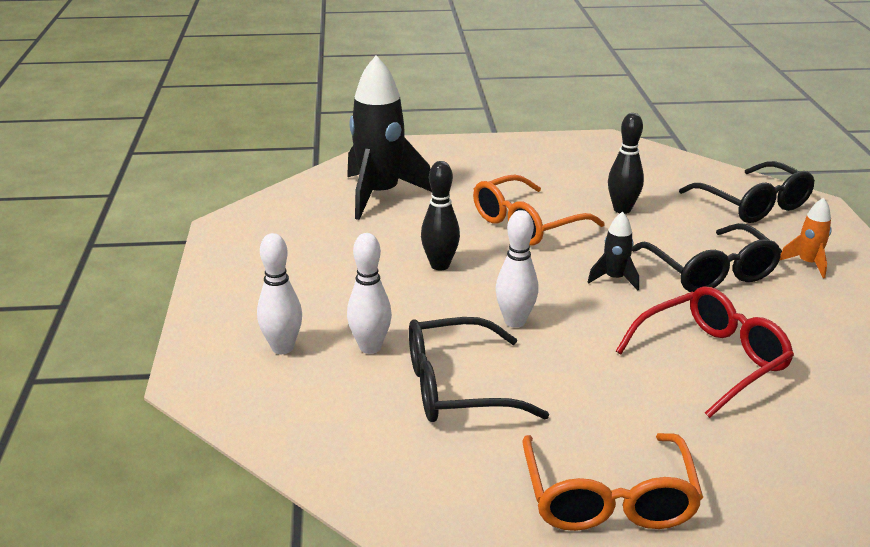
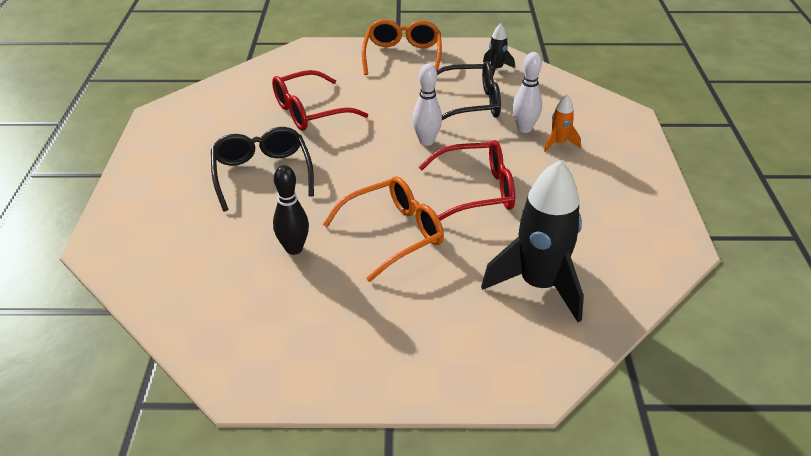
camera: 175 degrees left, 10 degrees up
white bowling pin [257,233,302,354] -> none
black bowling pin [421,161,460,270] -> red glasses [419,140,515,221]
black rocket [587,211,639,291] -> black rocket moved to [483,23,515,76]
black glasses [679,161,815,223] -> none
orange rocket [779,198,832,278] -> orange rocket moved to [544,95,581,152]

